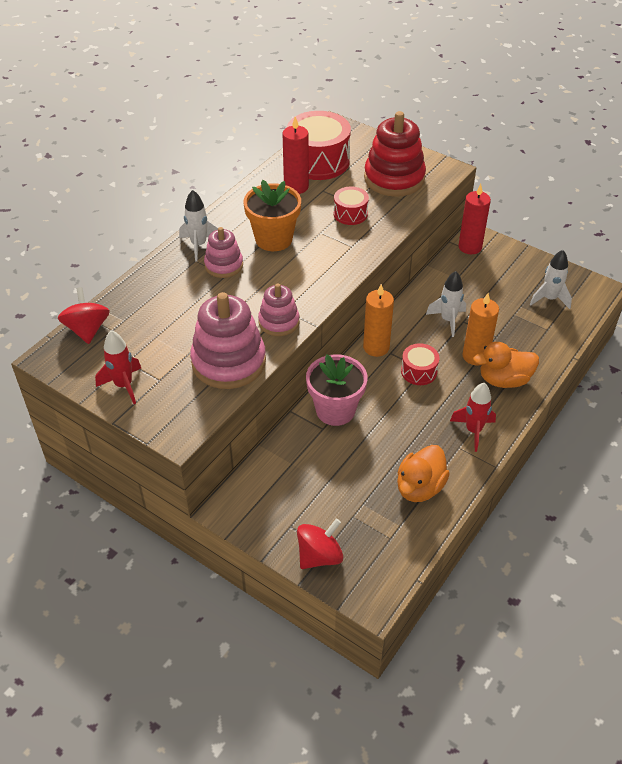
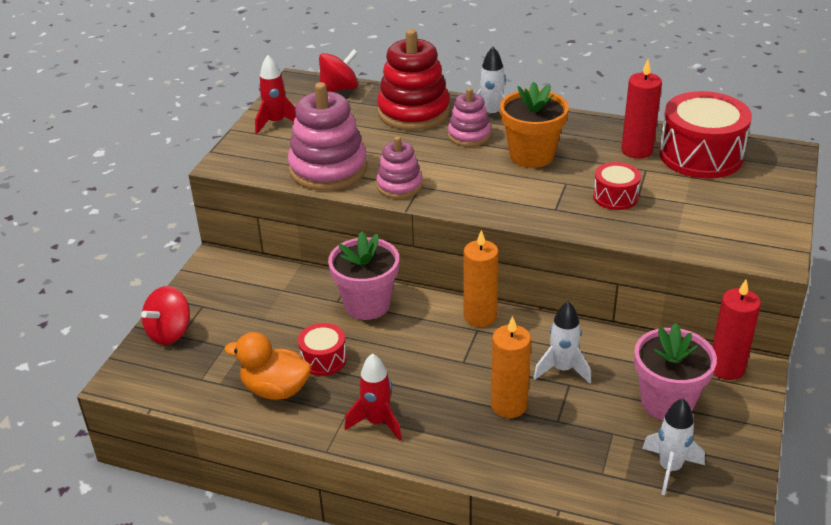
camera: 75 degrees right, 10 degrees down
red spinning top [297,519,343,569] -> red spinning top turned 90 degrees clockwise [141,286,190,345]
red stacking toy [364,111,426,197] -> red stacking toy moved to [377,29,450,130]
red drum [401,343,439,385] -> red drum moved to [298,323,347,376]
orange duck [473,342,539,388] -> none
none -> pink flower pot [634,323,717,421]

